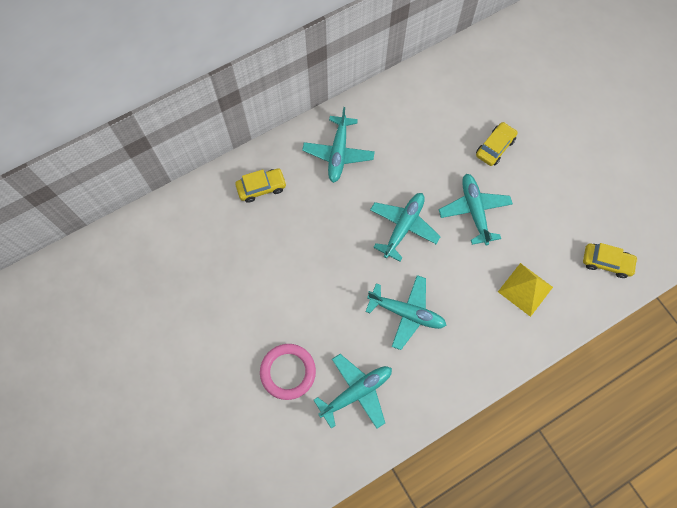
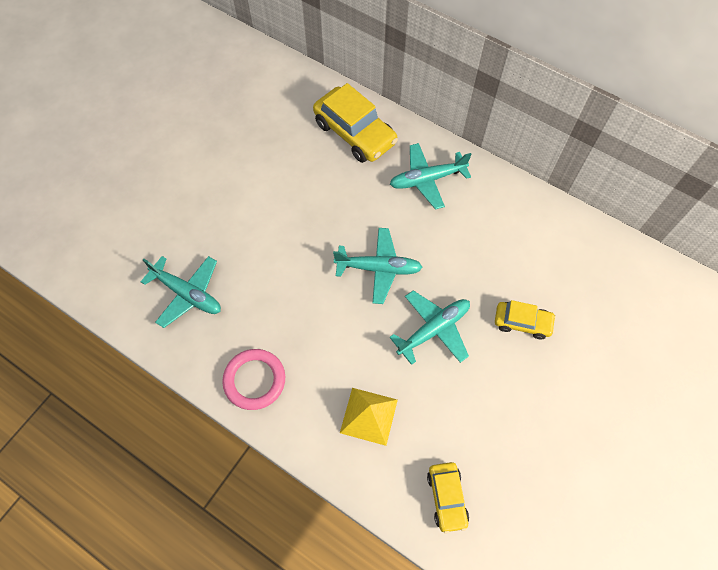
camera: 65 degrees right, 5 degrees down
yellow car [235,169,287,203] -> yellow car [313,83,398,163], size x1.76
pink ring [260,344,316,400] -> pink ring moved to [222,349,285,410]
turquoise plane [365,275,446,350] -> none

